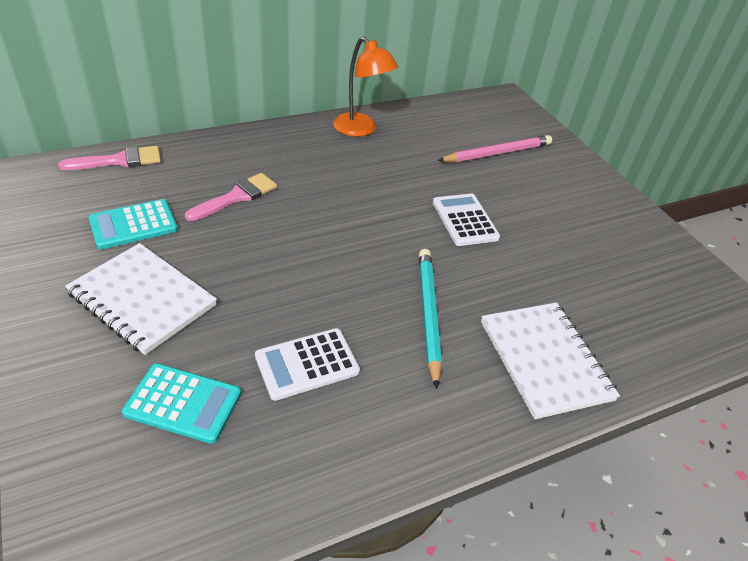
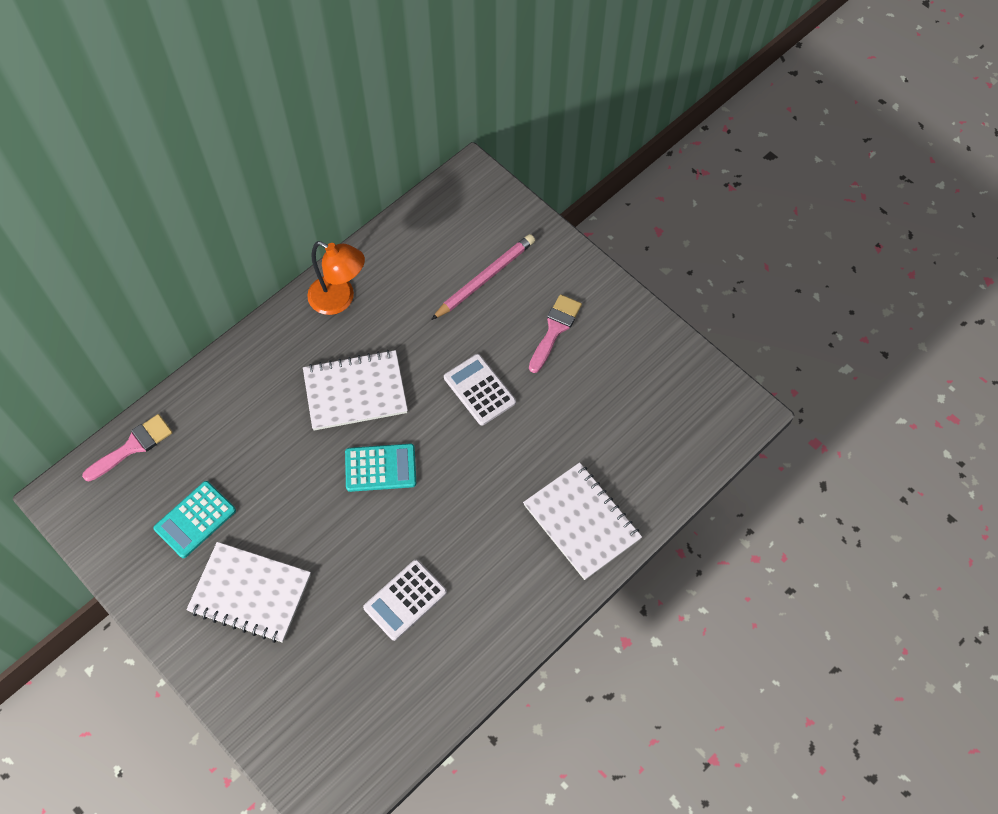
camera: 15 degrees left, 20 degrees up
turquoise calculator [122,363,241,444] -> turquoise calculator moved to [345,444,416,492]
pink brush [185,173,277,221] -> pink brush moved to [529,294,582,373]
turquoise pencil [419,249,442,389] -> none
none -> white notebook [303,350,408,430]

